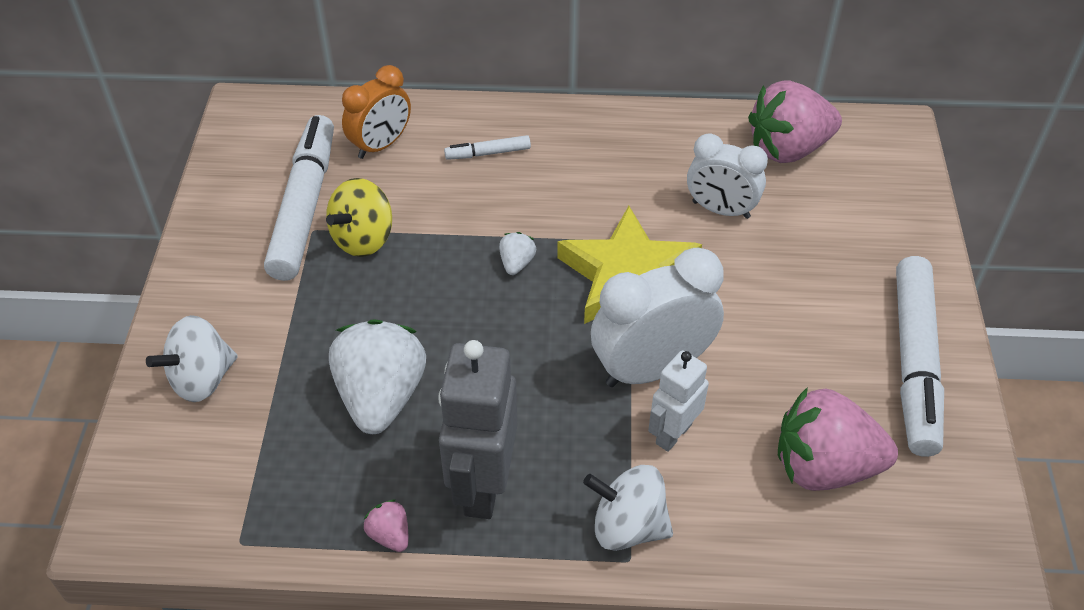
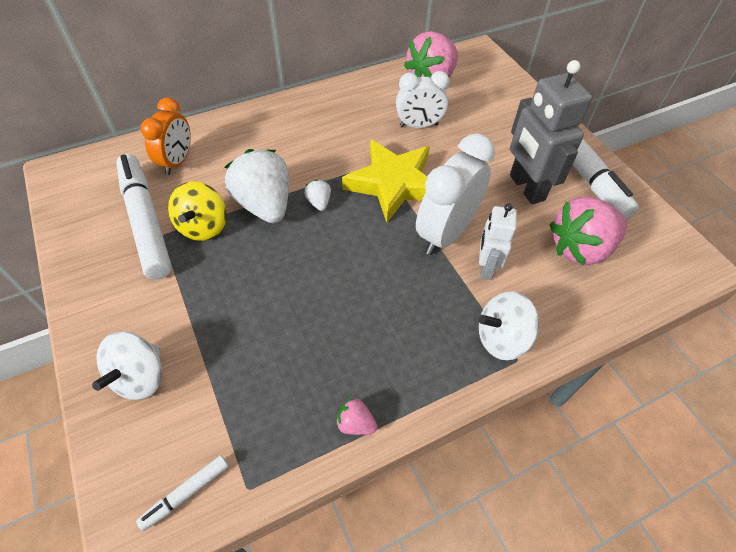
camera: 30 degrees left, 5 degrees up
white strawberry [329,319,426,434] -> white strawberry moved to [225,149,289,223]
grey robot [438,340,517,519] -> grey robot moved to [510,60,592,204]
white marker [444,135,531,160] -> white marker moved to [136,455,229,531]

